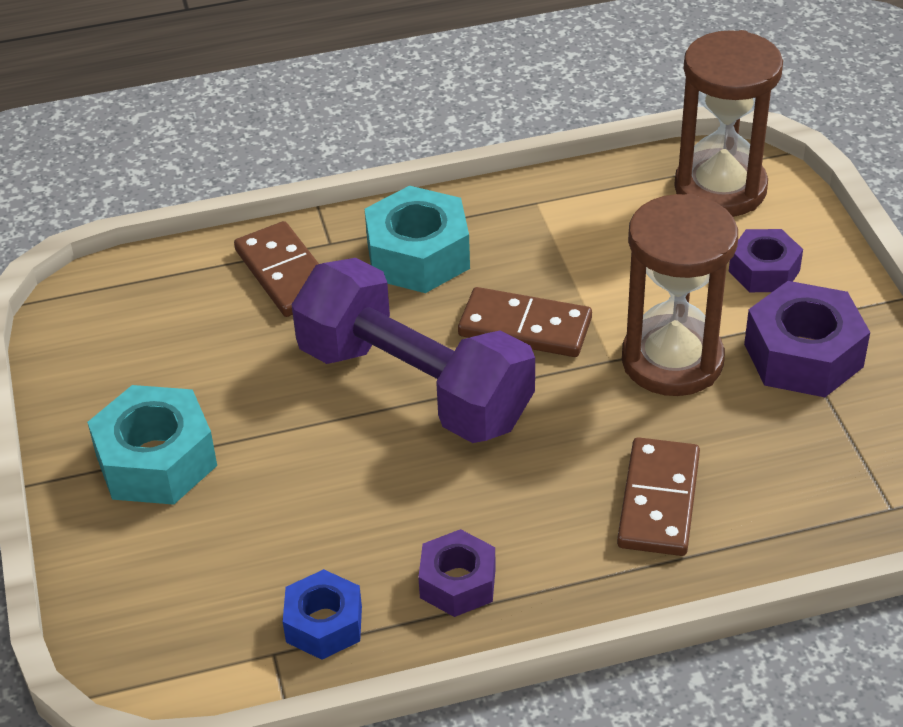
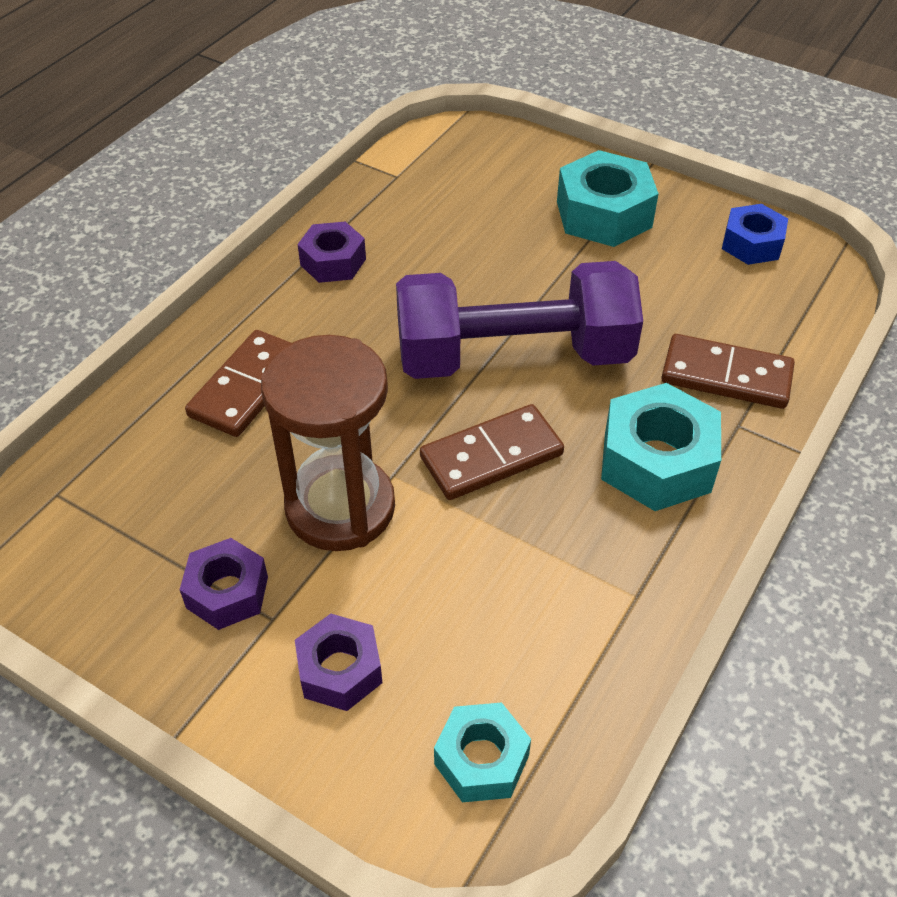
camera: 135 degrees right, 5 degrees up
blue nut [283,569,362,660] -> blue nut moved to [722,204,788,265]
brown domino [617,437,700,556] -> brown domino turned 60 degrees clockwise [185,330,291,437]
brown hourglass [674,30,783,217] -> turquoise nut [434,702,531,802]
purple nut [744,281,870,397] -> purple nut [180,538,268,630], size x0.63

